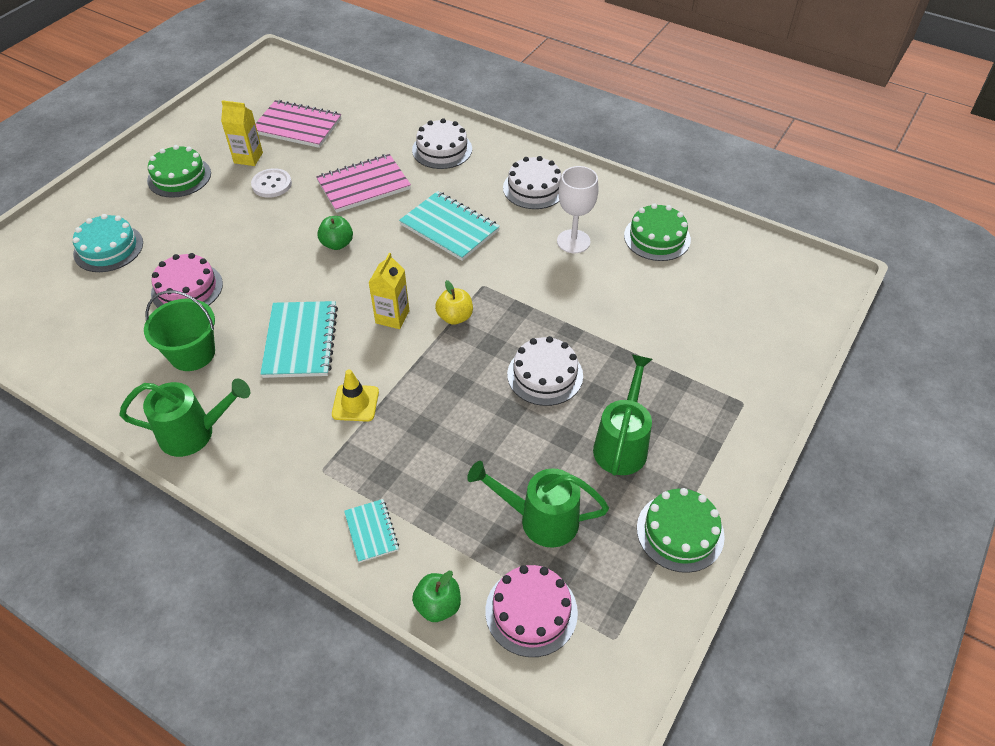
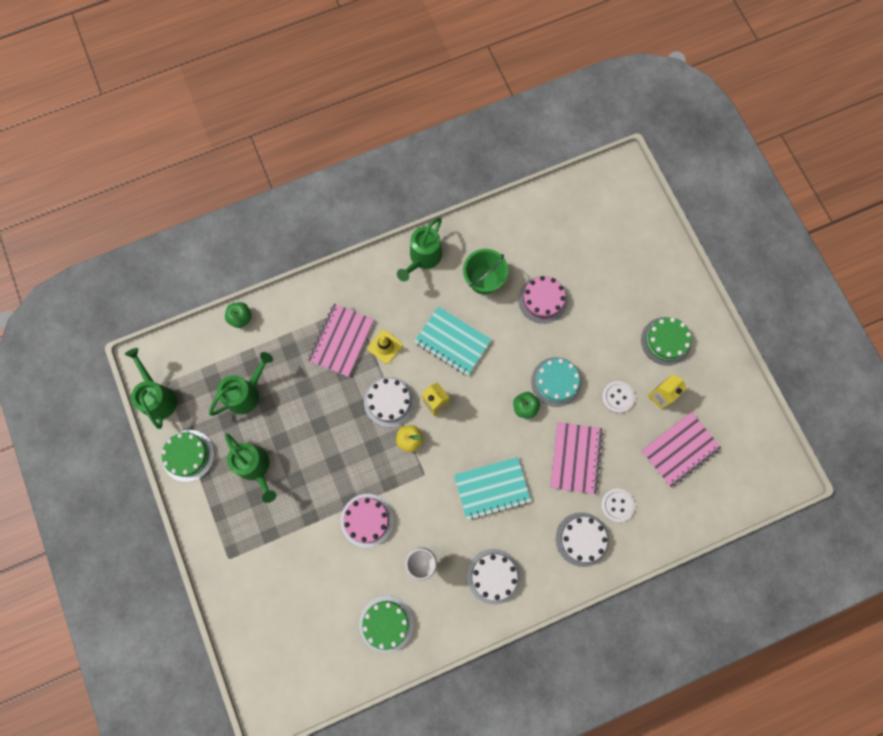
camera: 125 degrees right, 25 degrees up
turquoise cake [73,214,143,272] -> turquoise cake moved to [531,357,582,407]
turquoise notebook [344,499,399,563] -> none
pink cake [485,565,578,657] -> pink cake moved to [341,494,394,548]
white cake [507,336,583,406] -> white cake moved to [364,377,415,427]
none -> green watering can [125,348,177,429]
none -> pink notebook [308,304,374,377]
none -> white button [601,489,635,522]

